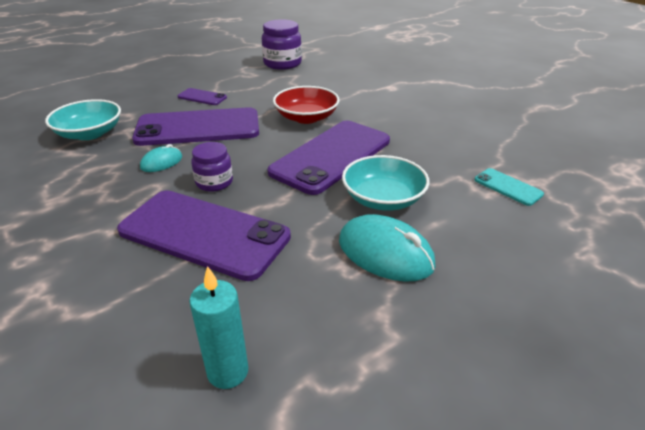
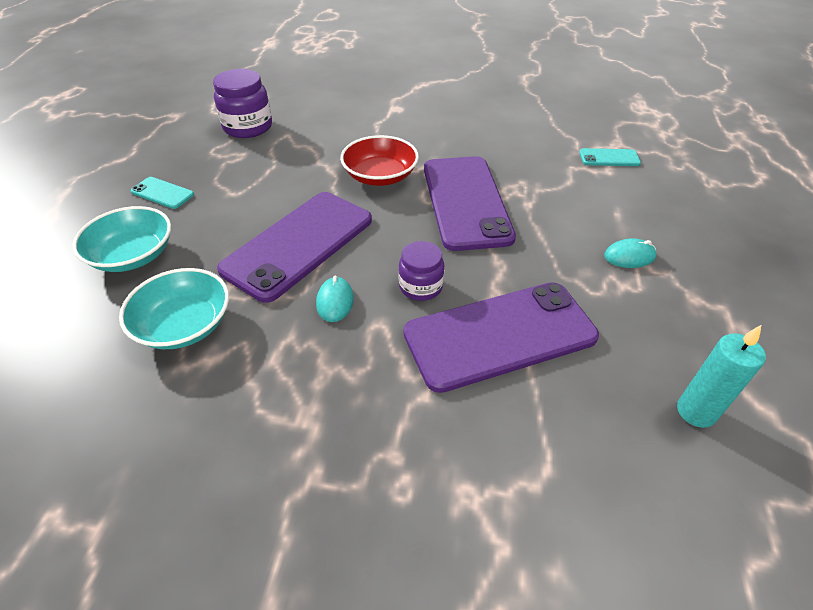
camera: 45 degrees left, 10 degrees up
purple phone [178,88,227,105] -> none
turquoise mouse [339,214,436,282] -> turquoise mouse [604,238,656,268], size x0.55
turquoise bowl [342,155,429,211] -> turquoise bowl moved to [72,206,171,272]
none -> turquoise phone [130,177,194,209]

